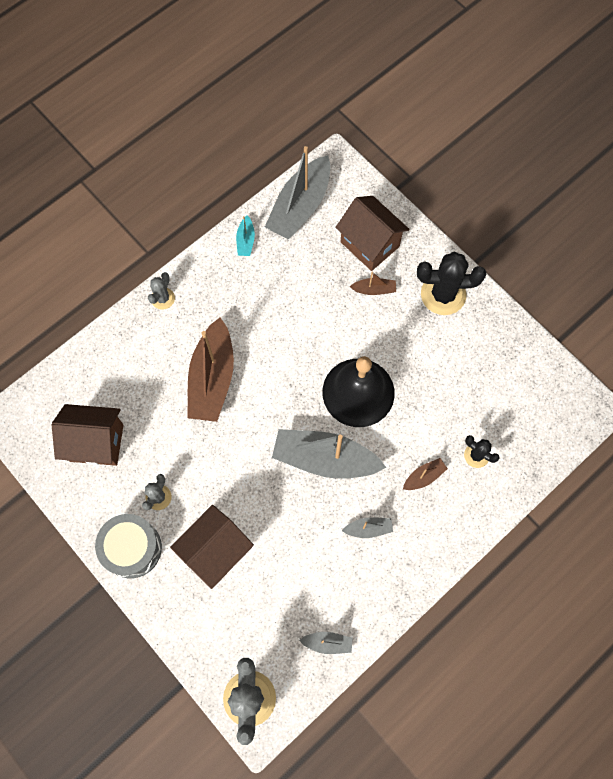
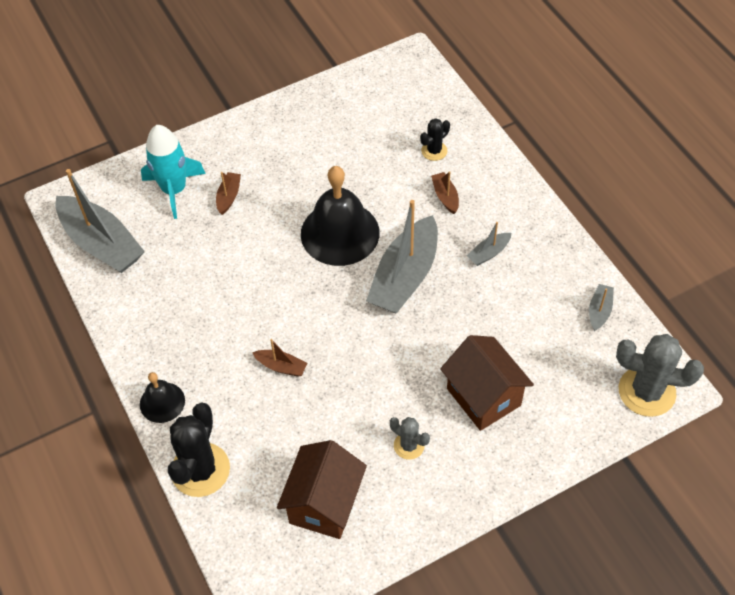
camera: 75 degrees left, 15 degrees down
grey drum [95,514,162,578] -> none
grey cactus [148,272,175,309] -> black bell [140,372,185,423]
brown boat [187,317,234,422] -> brown boat [252,339,307,377], size x0.44
turquoise boat [236,215,255,256] -> none
brown house [335,196,409,271] -> turquoise rocket [141,125,206,219]
grey boat [342,517,393,538] -> grey boat turned 135 degrees counterclockwise [467,222,511,266]
black cactus [417,252,486,315] -> black cactus moved to [168,402,230,497]

